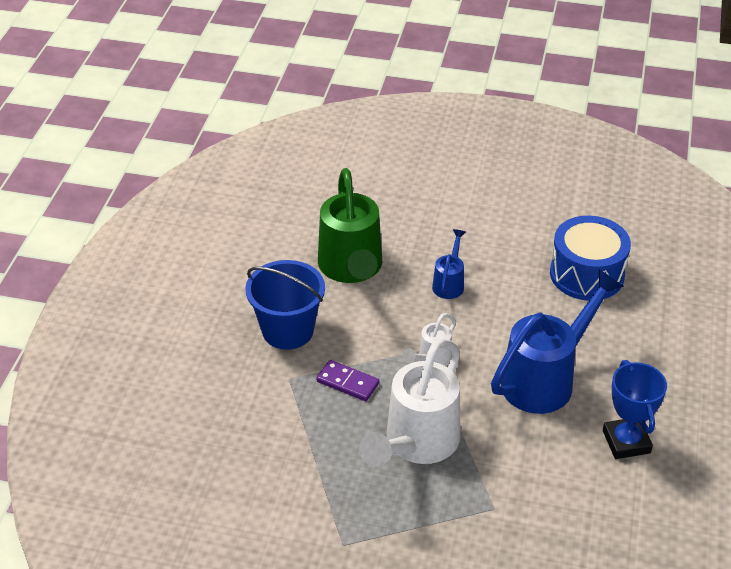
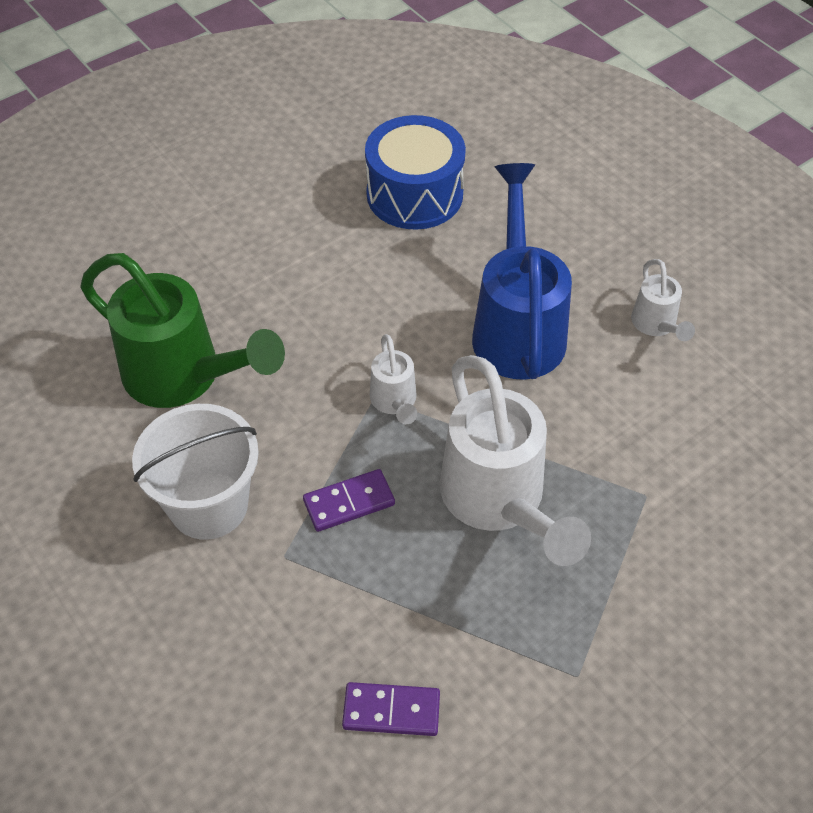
camera: 50 degrees left, 10 degrees up
blue bucket [246,260,325,350] -> white bucket [132,404,259,540]
blue watering can [432,229,466,299] -> none
blue trophy [603,360,667,459] -> white watering can [631,259,695,341]
none -> purple domino [342,682,440,736]

